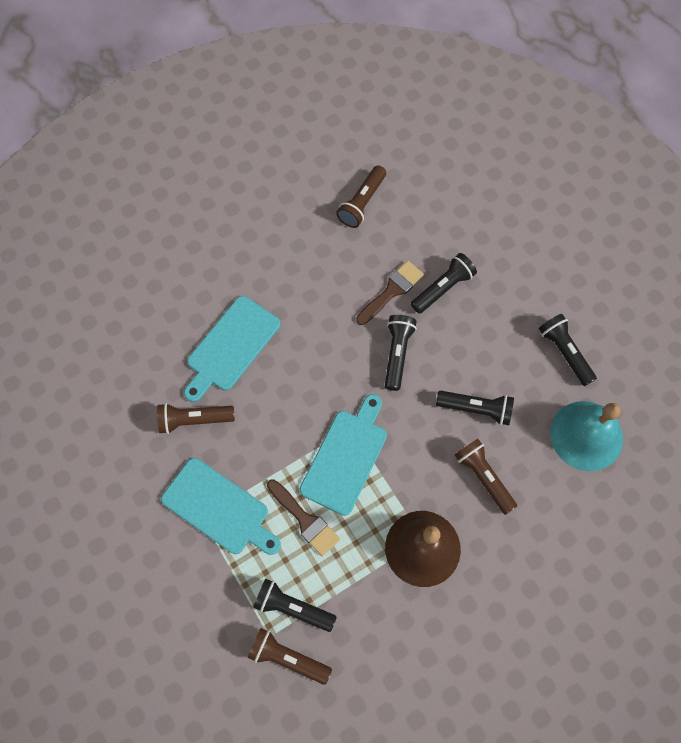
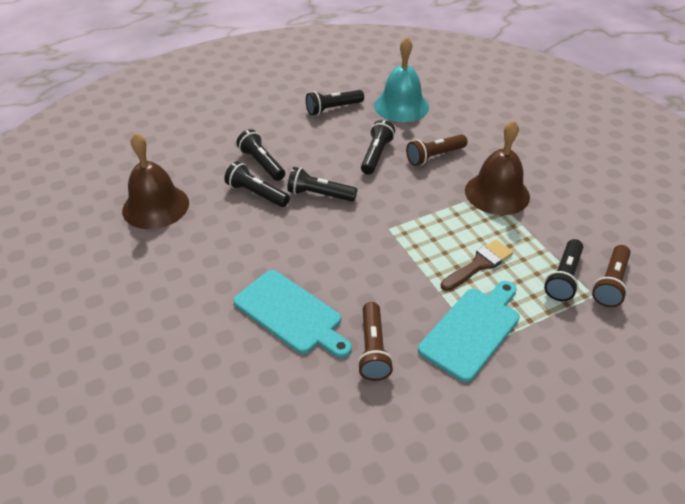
camera: 85 degrees left, 25 degrees down
turquoise cutting board [300,394,387,516] -> none
brown flashlight [336,165,386,228] -> brown bell [122,133,189,229]
brown brush [356,261,424,325] -> black flashlight [224,161,290,207]

